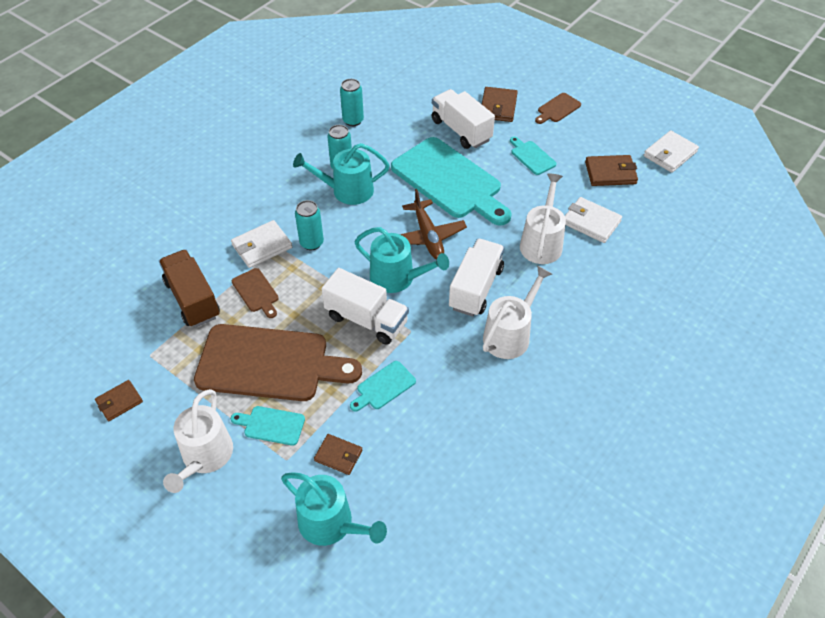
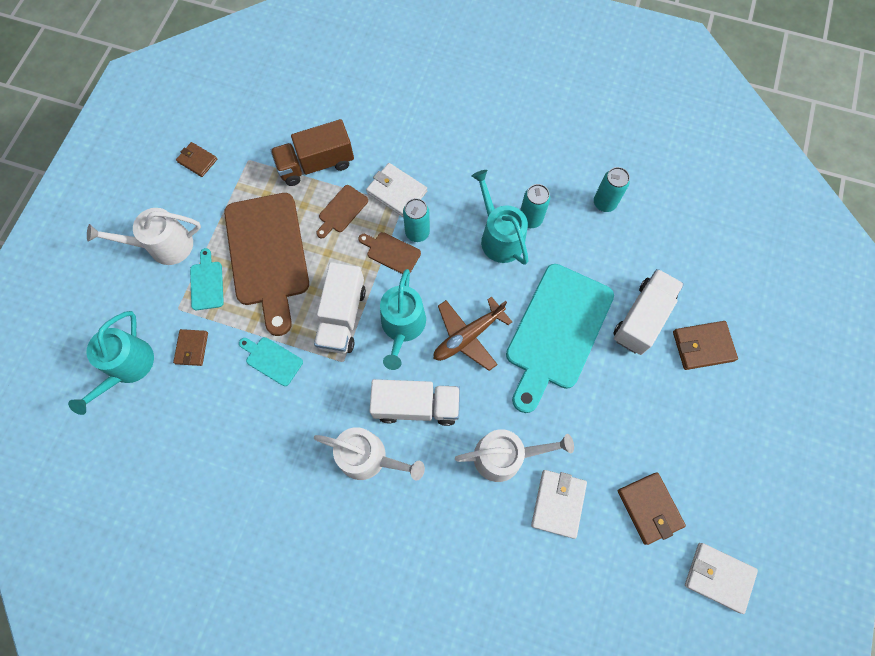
camera: 70 degrees right, 20 degrees up
brown truck [159,250,220,327] -> brown truck turned 150 degrees counterclockwise [271,119,354,186]
turquoise cutting board [510,137,557,175] -> none
brown cutting board [535,93,581,124] -> brown cutting board moved to [358,232,421,274]

